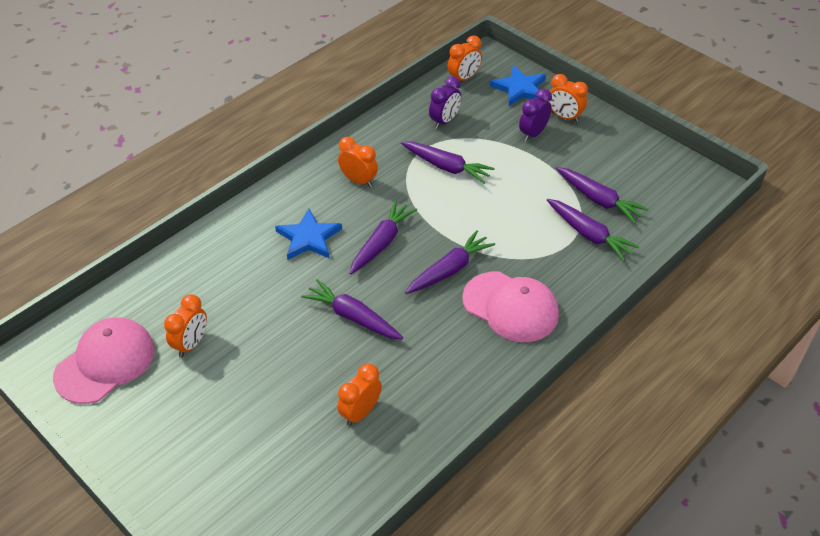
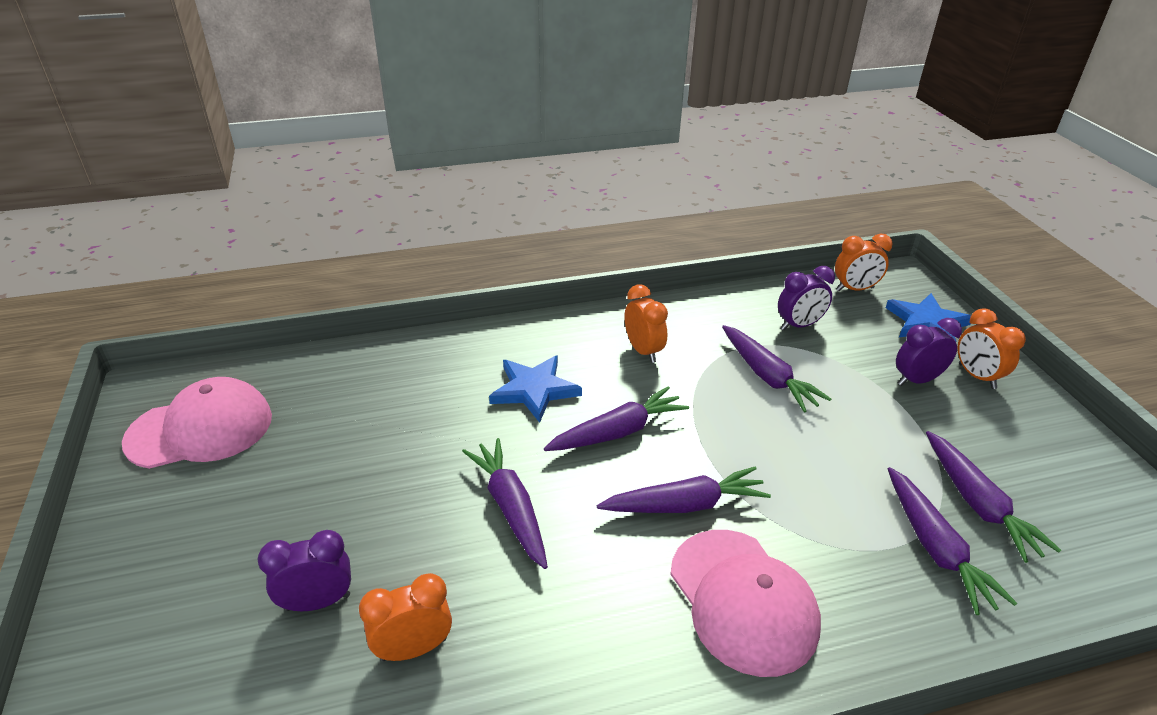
camera: 30 degrees right, 10 degrees down
orange clock [164,294,207,357] -> none
none -> purple clock [257,530,351,611]

